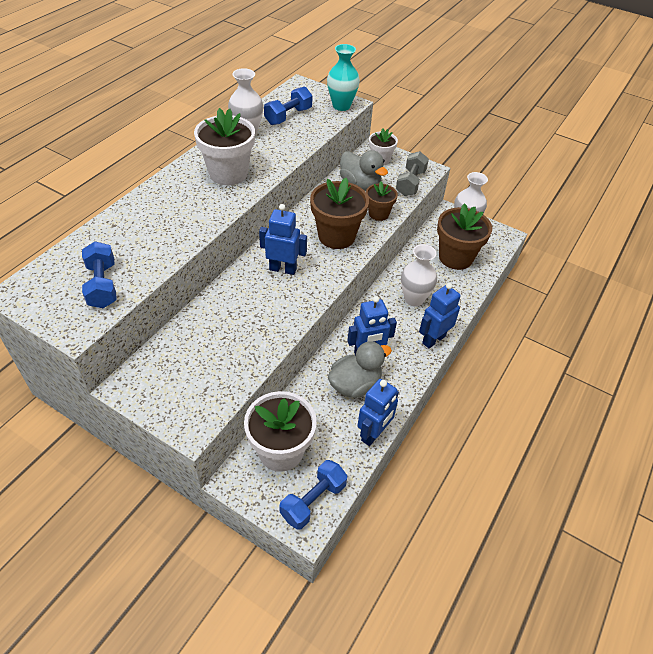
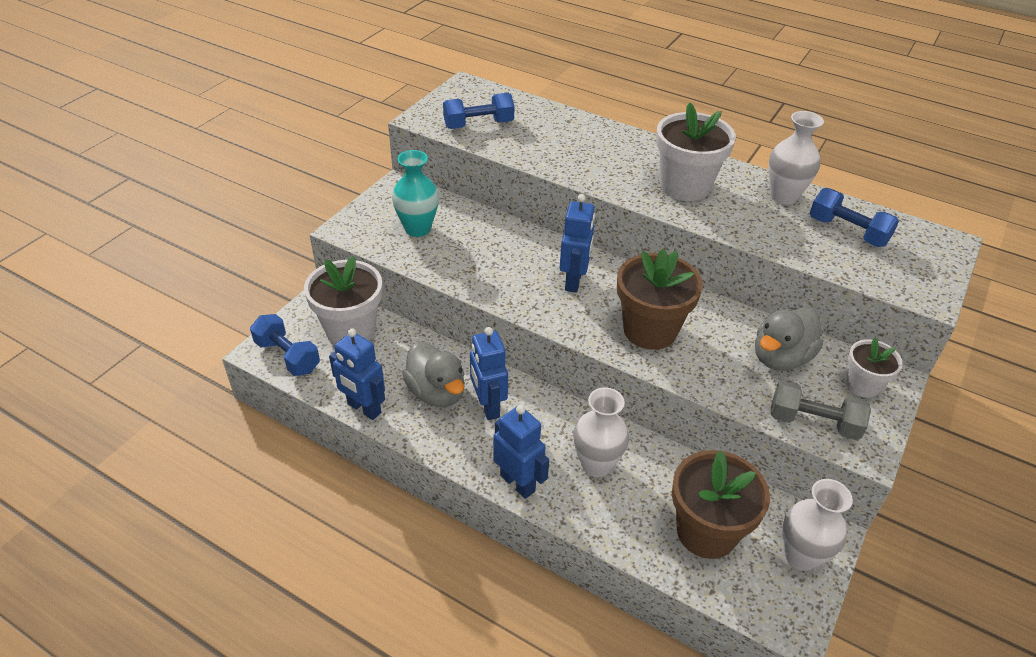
camera: 90 degrees right, 5 degrees down
turquoise vase [327,44,360,111] -> turquoise vase moved to [392,150,439,237]
brown flower pot [366,181,398,221] -> none

